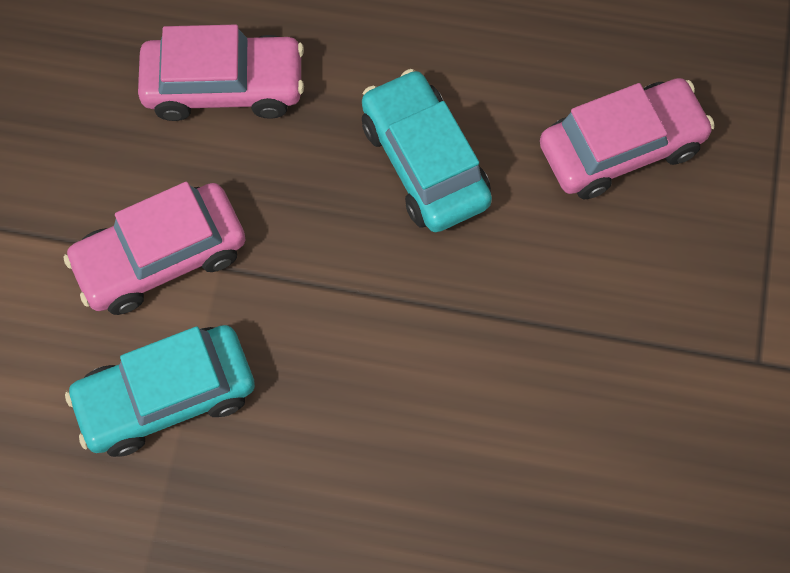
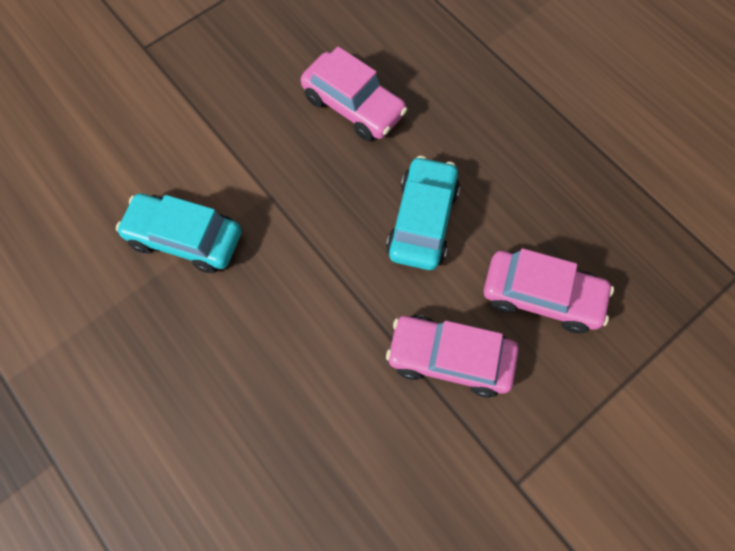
camera: 40 degrees right, 0 degrees up
pink car [63,182,246,315] -> pink car moved to [386,315,518,398]

